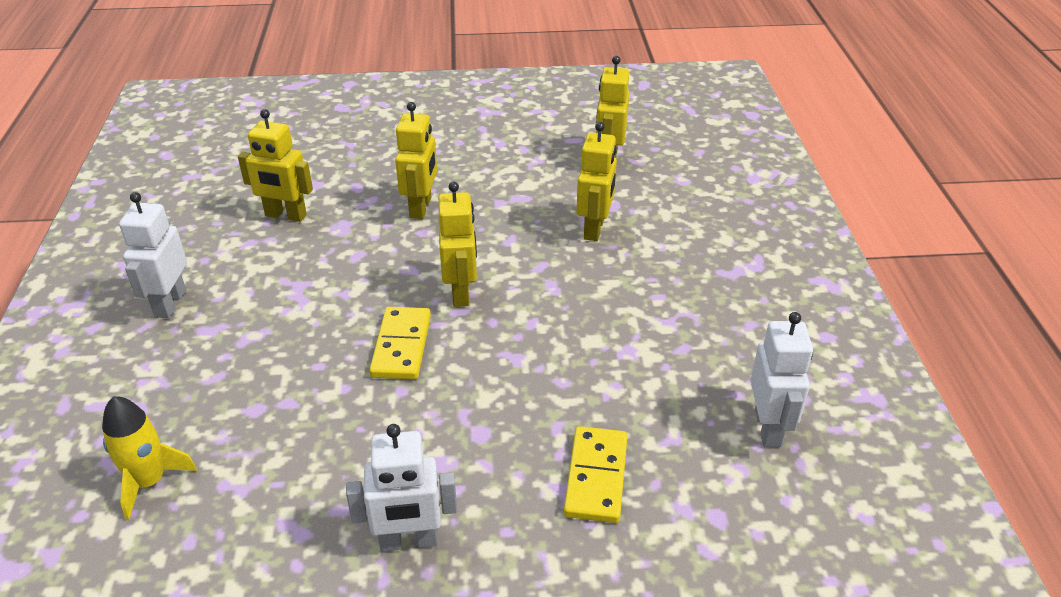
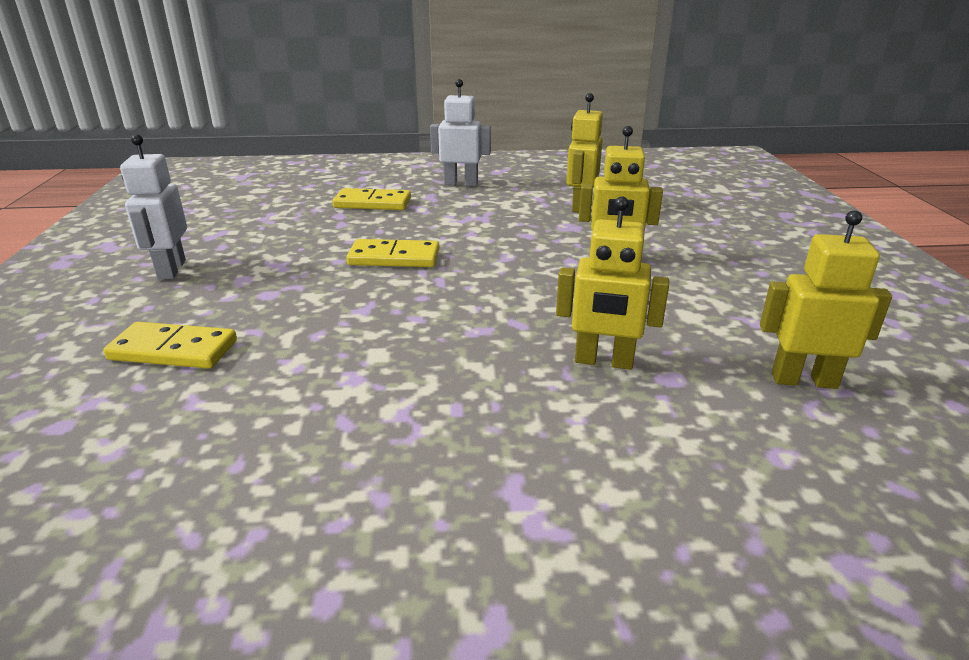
camera: 90 degrees right, 10 degrees down
yellow rocket [102,396,197,520] -> none
yellow robot [438,182,477,307] -> none
white robot [750,312,813,447] -> none
none -> yellow domino [332,188,411,210]

